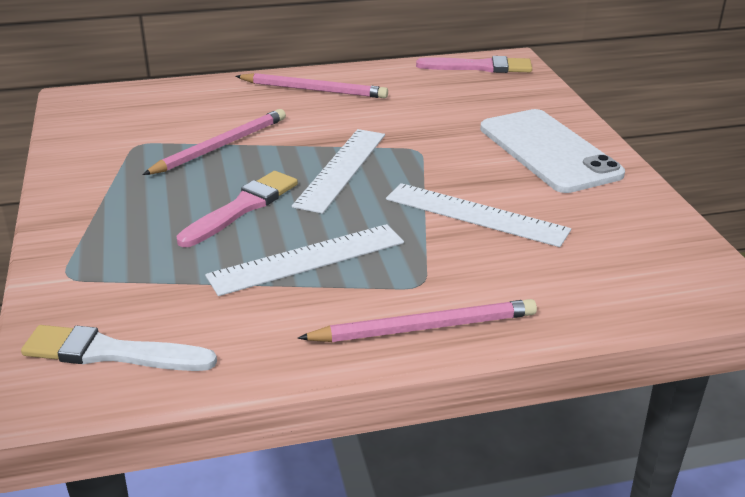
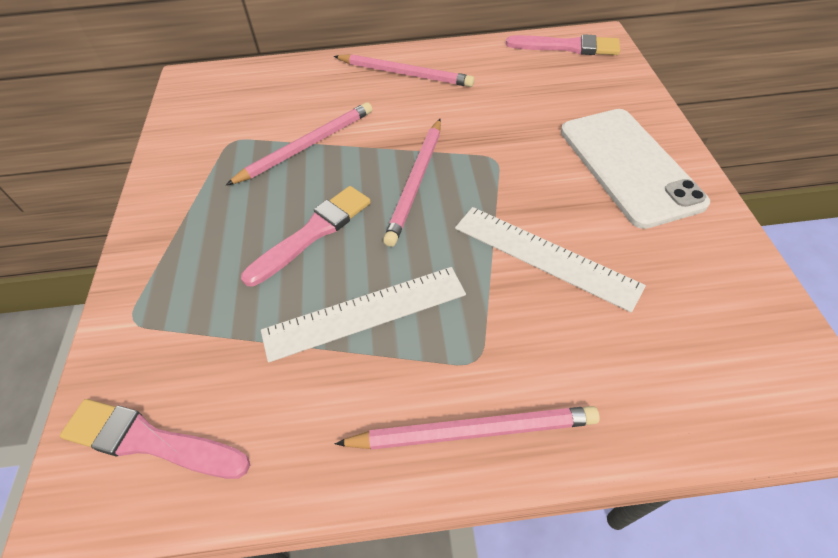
camera: 10 degrees right, 20 degrees up
white brush [21,325,217,371] -> pink brush [60,399,250,479]
white ruler [292,129,385,214] -> pink pencil [383,119,441,247]

